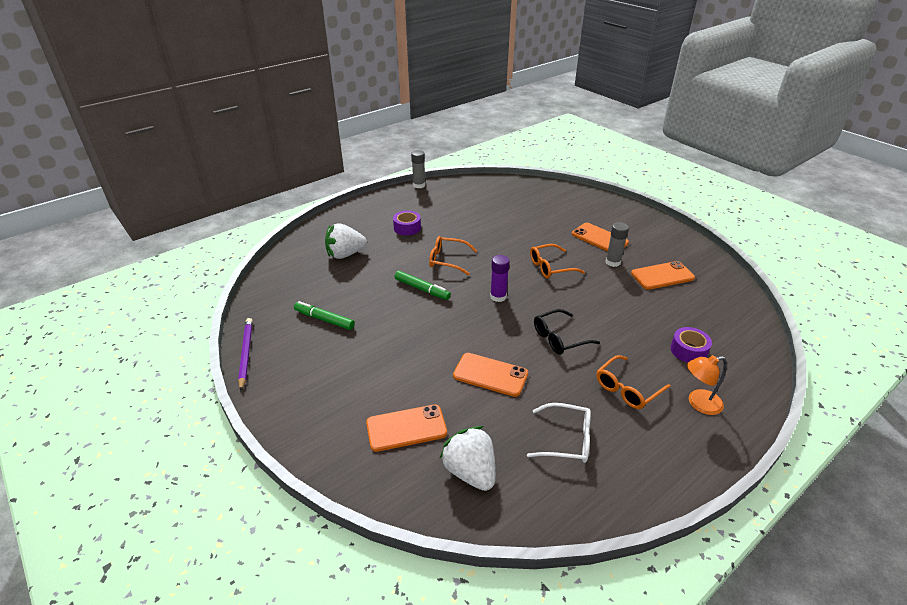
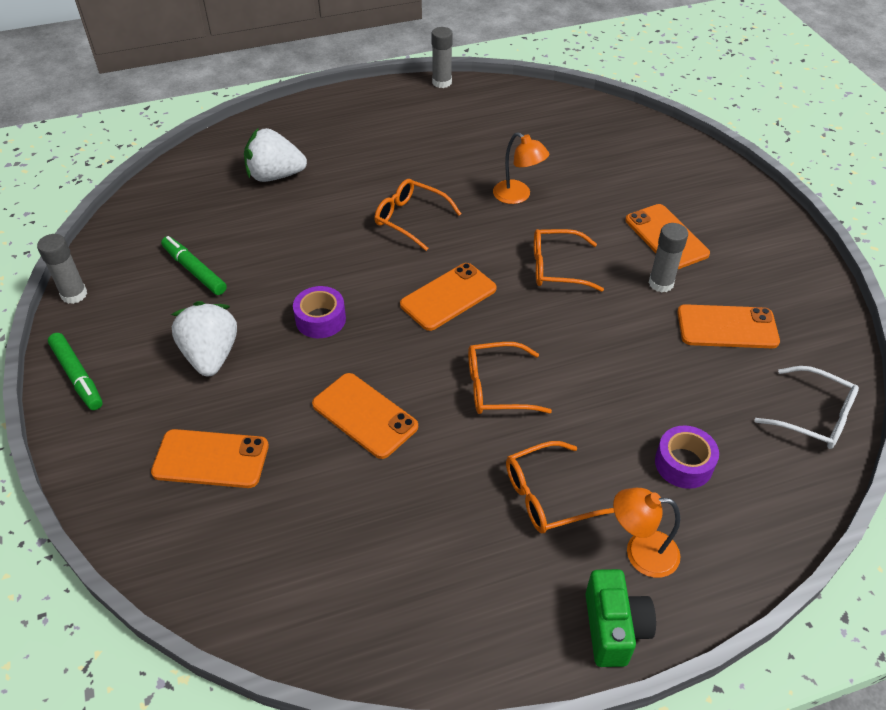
camera: 20 degrees right, 10 degrees up
purple pencil [238,318,253,391] -> grey glue stick [37,234,87,304]
purple tape [393,211,421,235] -> purple tape moved to [293,286,346,338]
green marker [395,271,451,300] -> green marker moved to [48,333,103,410]
white strawberry [440,426,495,491] -> white strawberry moved to [171,301,237,376]
purple glue stick [490,255,510,302] -> orange phone [400,263,497,331]
white glasses [527,403,591,463] -> white glasses moved to [754,366,859,449]
black glasses [534,309,600,355] -> orange glasses [468,342,552,414]
none -> orange lamp [493,132,549,204]
none -> green camera [585,569,656,667]

